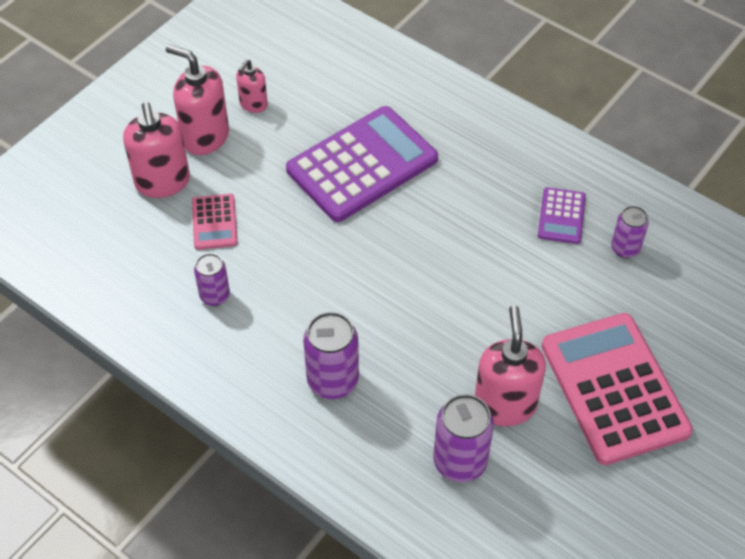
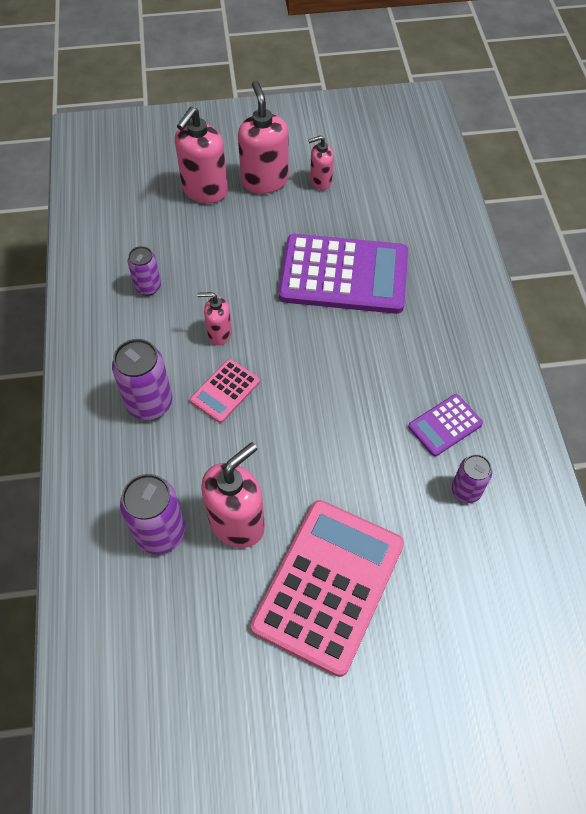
camera: 45 degrees right, 5 degrees up
pink calculator [192,194,238,250] -> pink calculator moved to [190,359,260,423]
none -> pink soap dispenser [197,292,232,345]

